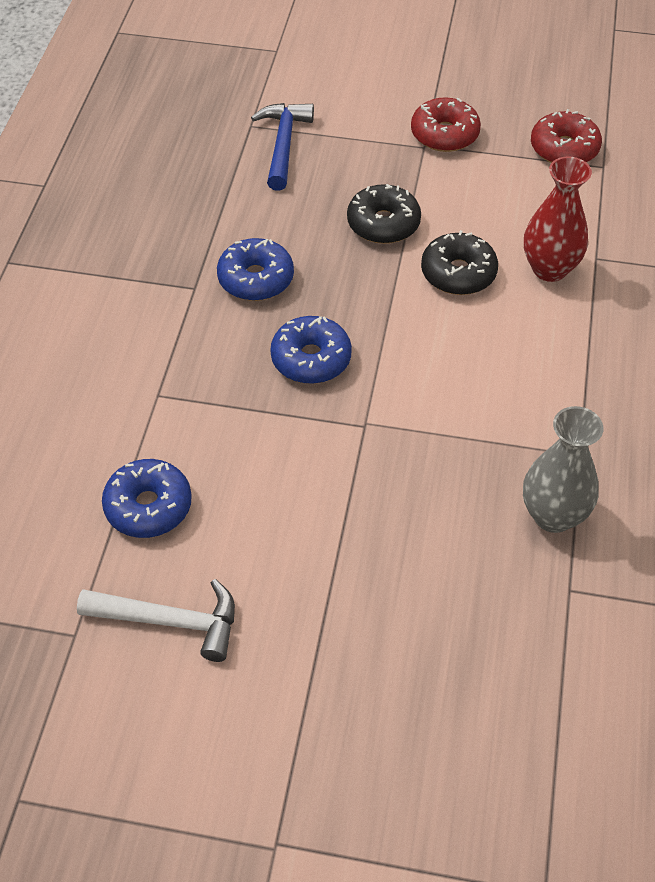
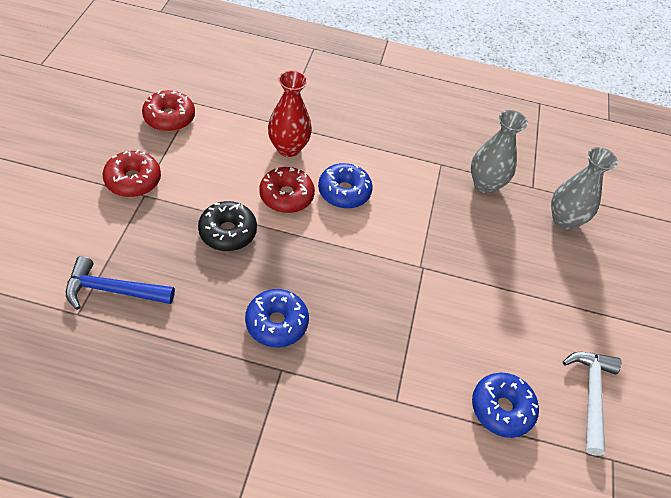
camera: 95 degrees left, 0 degrees up
blue donut [270,316,352,384] -> blue donut moved to [318,163,373,209]
black donut [421,230,498,295] -> red donut [259,167,315,213]
none -> grey vase [551,147,618,230]

